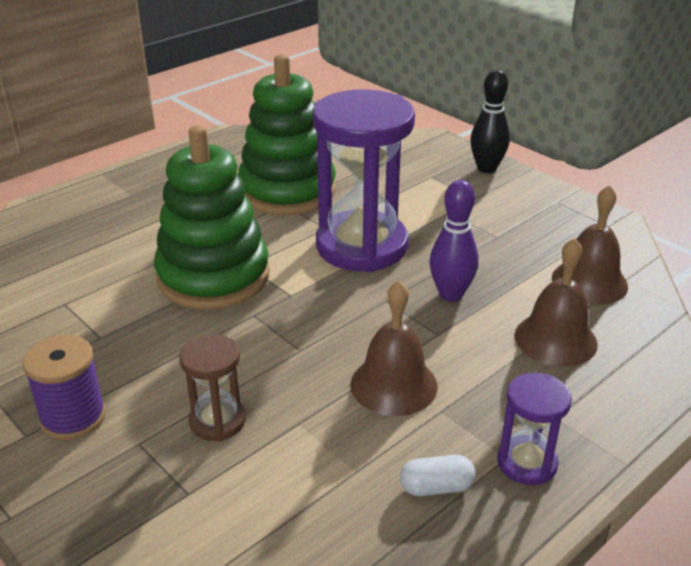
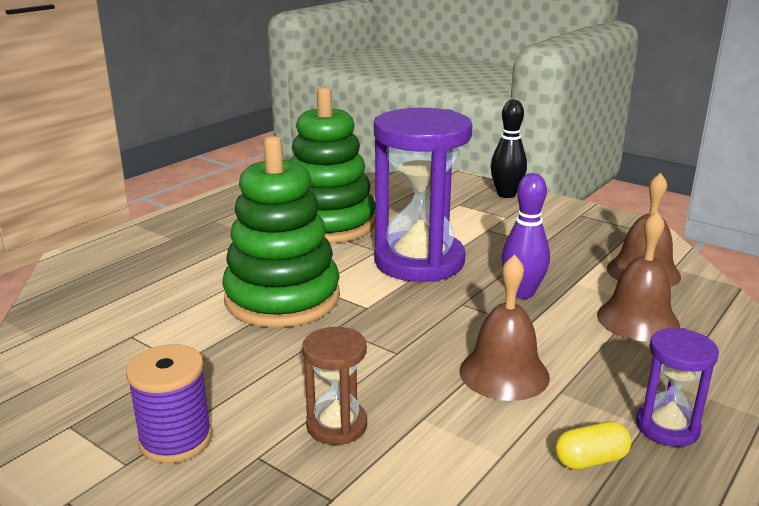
camera: 10 degrees left, 10 degrees down
white capsule [400,455,475,496] -> yellow capsule [555,421,631,470]

